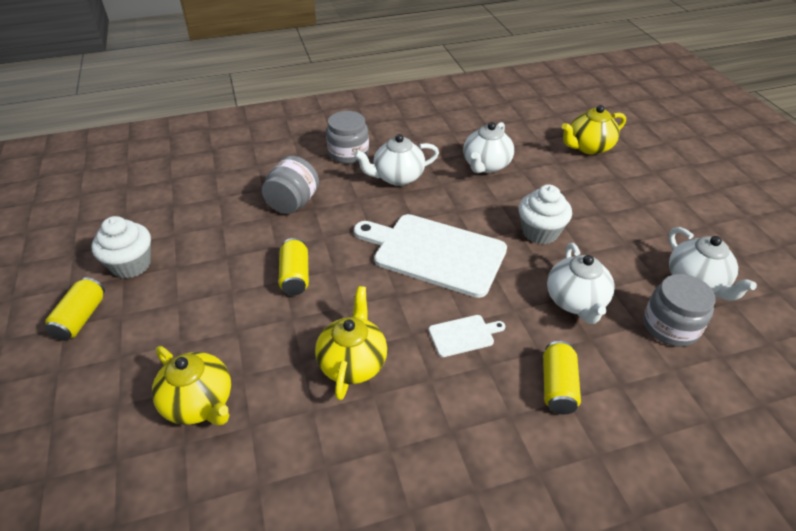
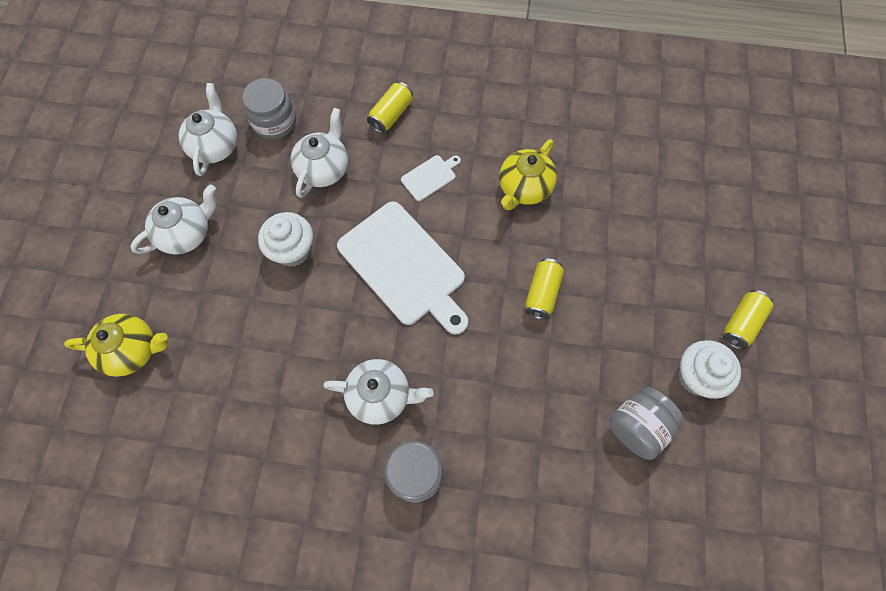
camera: 155 degrees left, 25 degrees up
yellow teapot [152,346,231,425] -> none
grey jar [261,156,319,214] -> grey jar moved to [609,387,684,460]
white cutting board [429,315,505,357] -> white cutting board turned 135 degrees clockwise [401,155,461,201]
white teapot [463,122,514,173] -> white teapot moved to [130,184,217,255]

